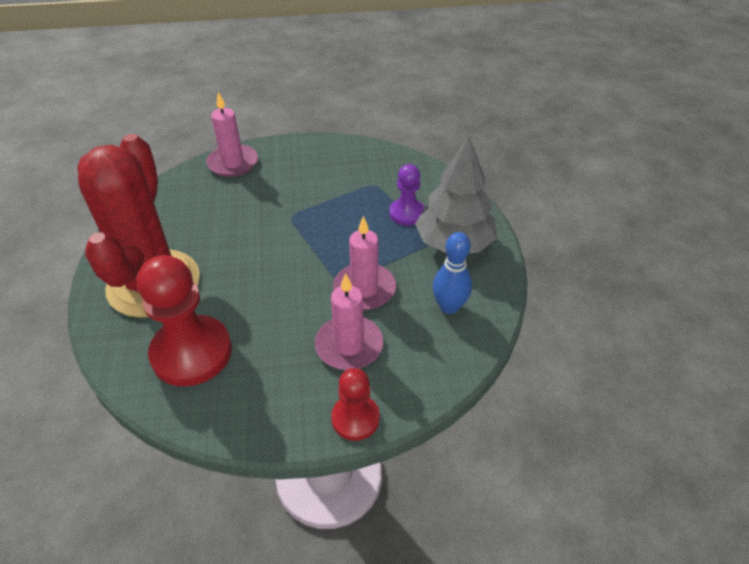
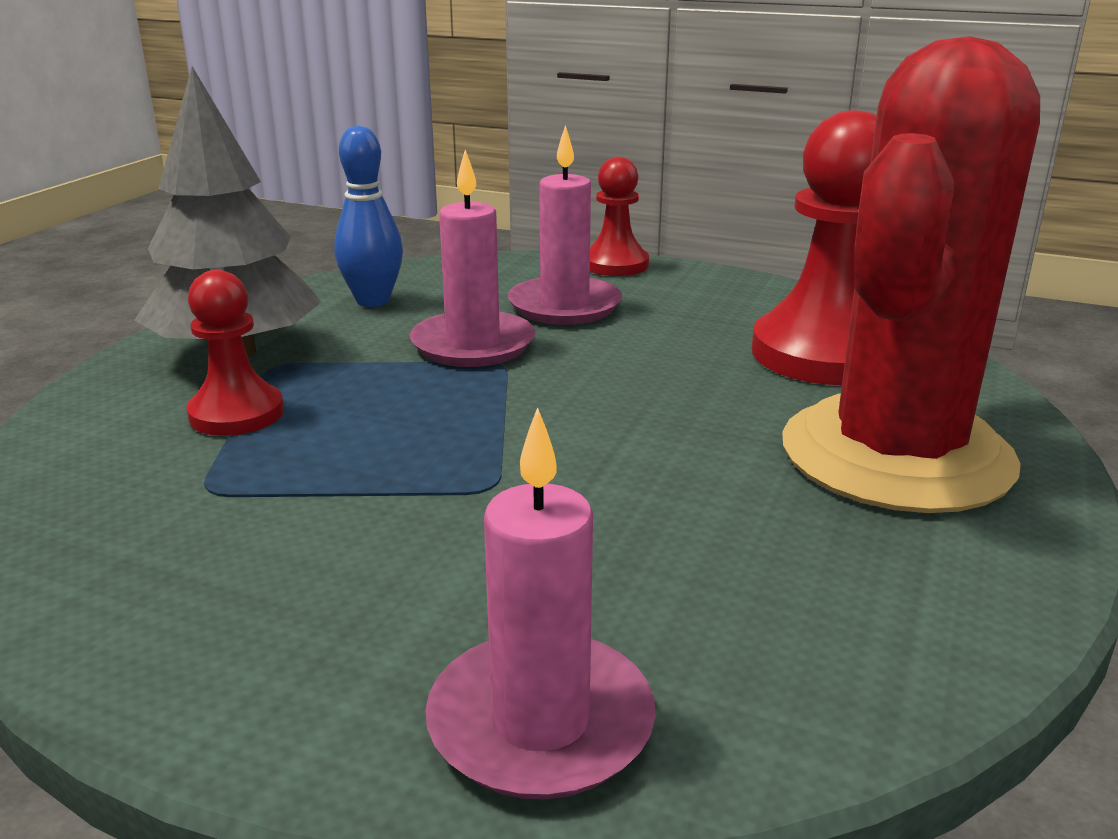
camera: 150 degrees left, 20 degrees down
purple pawn [389,164,425,226] -> red pawn [186,270,284,436]

